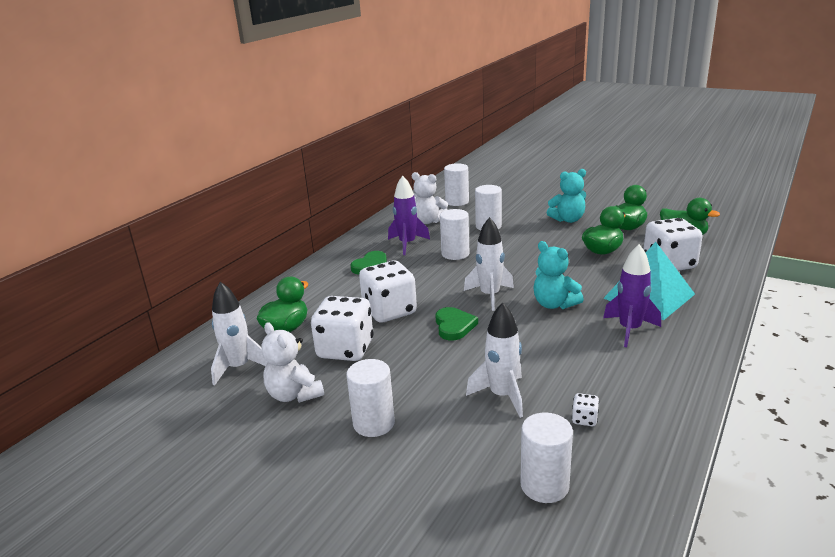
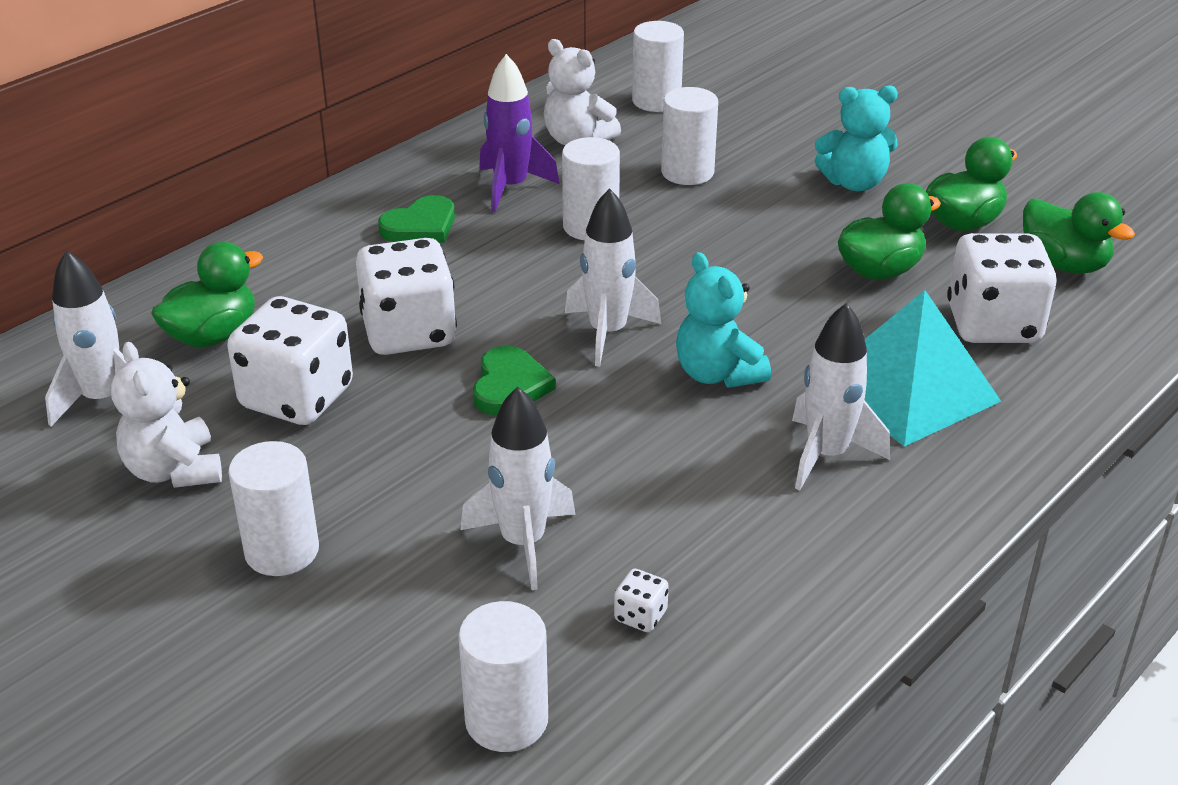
camera: 10 degrees right, 10 degrees up
purple rocket [603,244,661,347] -> white rocket [792,303,890,490]

